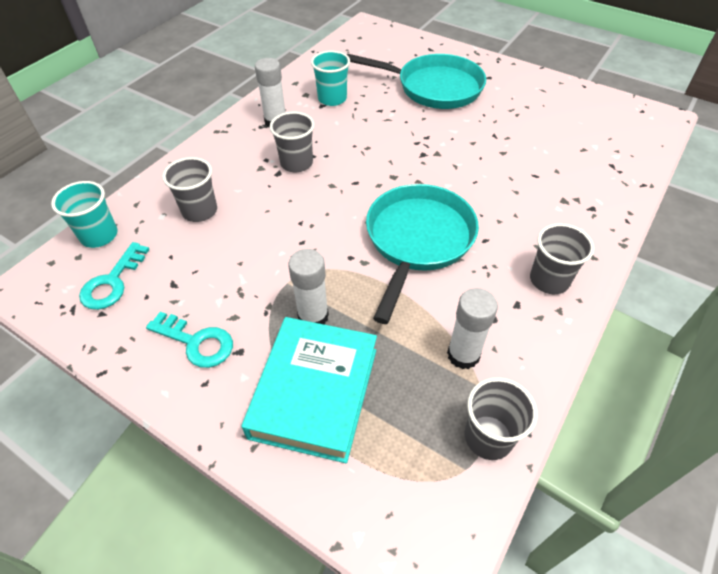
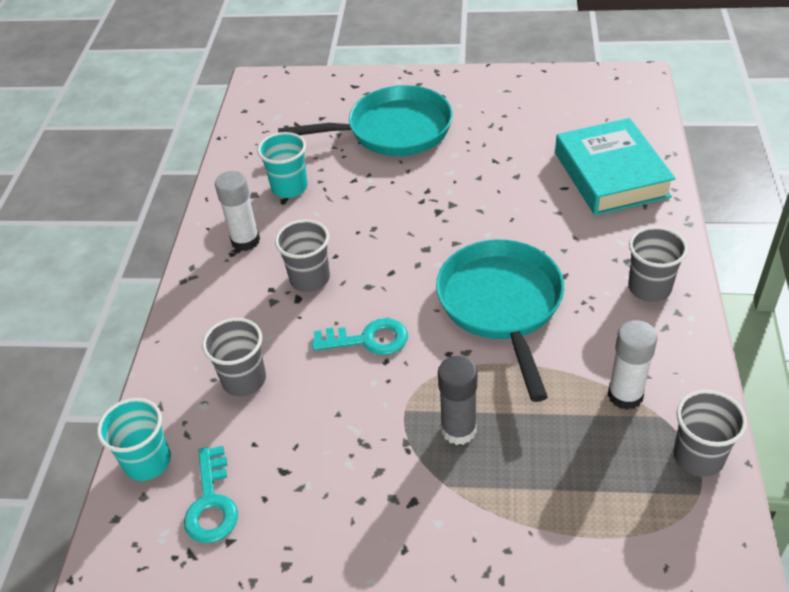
camera: 25 degrees left, 5 degrees down
turquoise key [146,312,233,368] -> turquoise key moved to [312,318,408,355]
turquoise book [241,317,377,463] -> turquoise book moved to [555,118,676,215]
white glue stick [288,249,329,325] -> grey glue stick [438,356,477,445]

